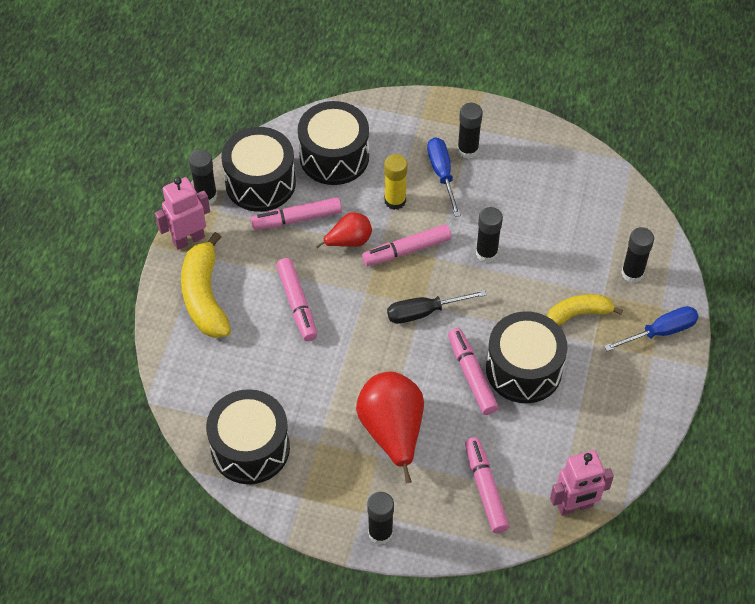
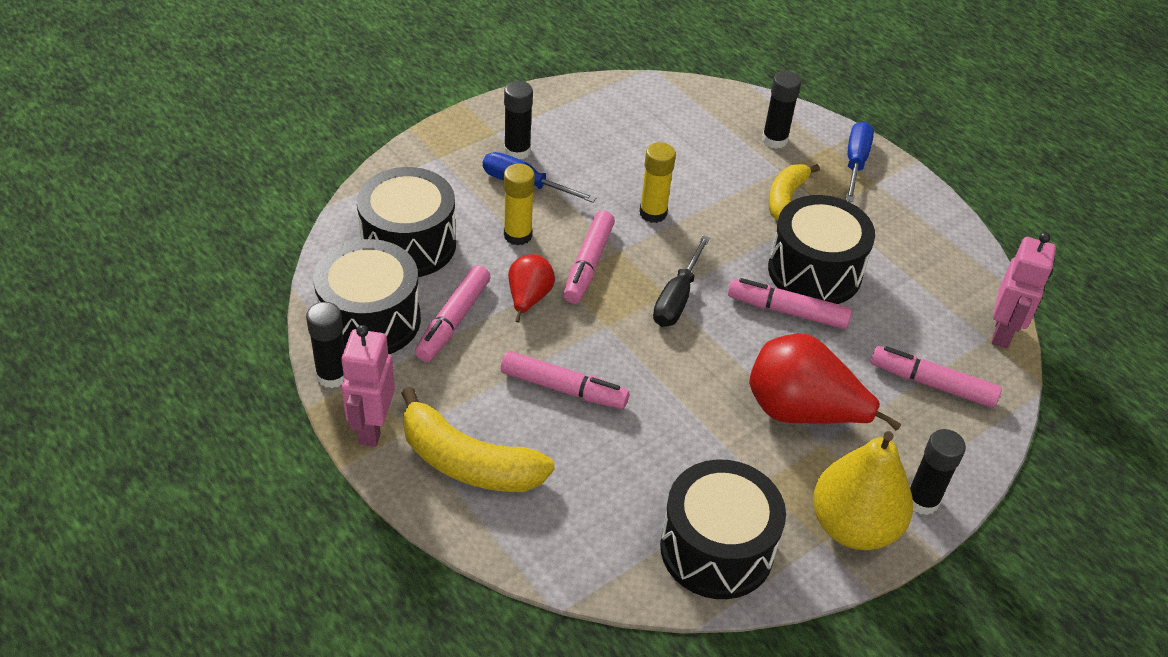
camera: 55 degrees left, 10 degrees down
black glue stick [476,207,503,263] -> yellow glue stick [640,142,676,223]
none -> yellow pear [813,431,913,550]

